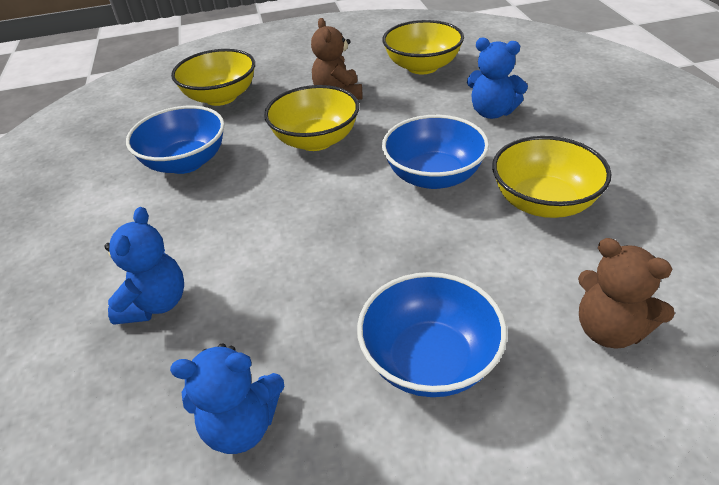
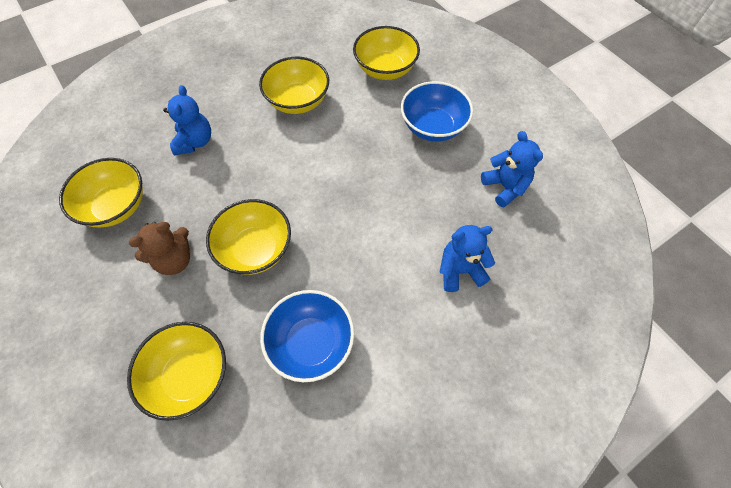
camera: 115 degrees left, 20 degrees up
blue bowl [382,115,489,189] -> none
brown teddy bear [578,238,675,349] -> yellow bowl [353,26,420,80]

